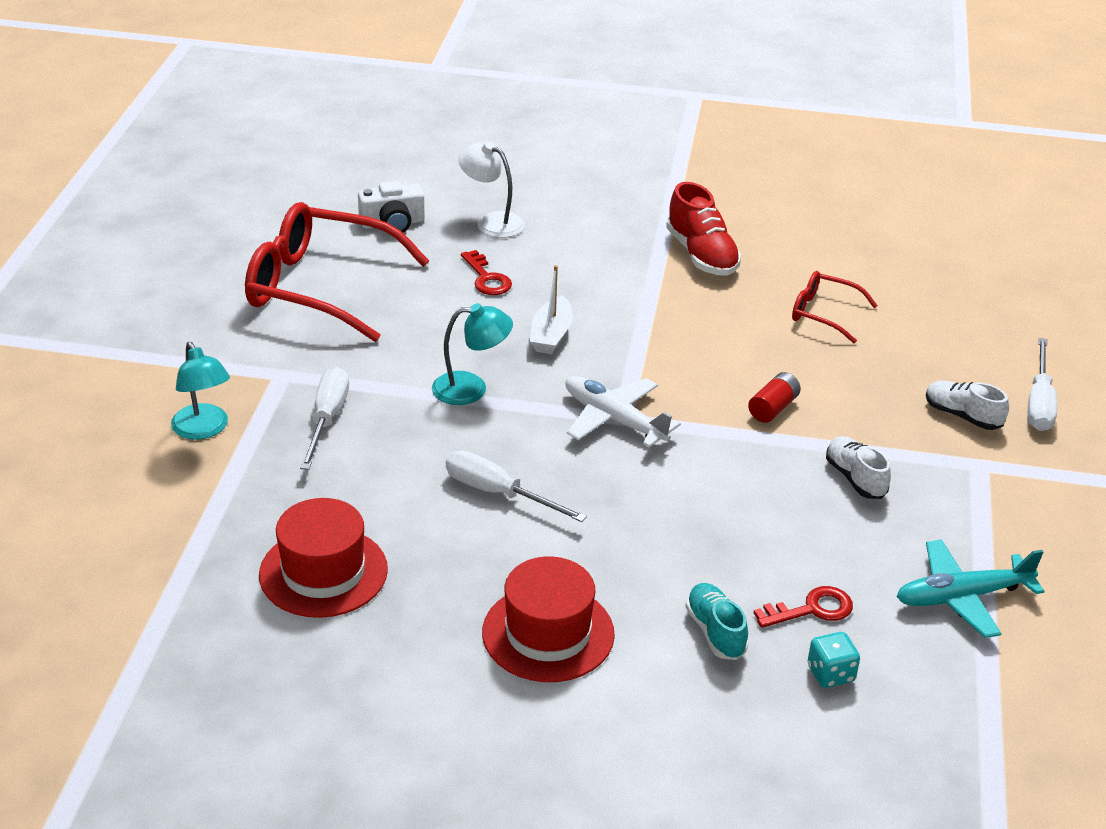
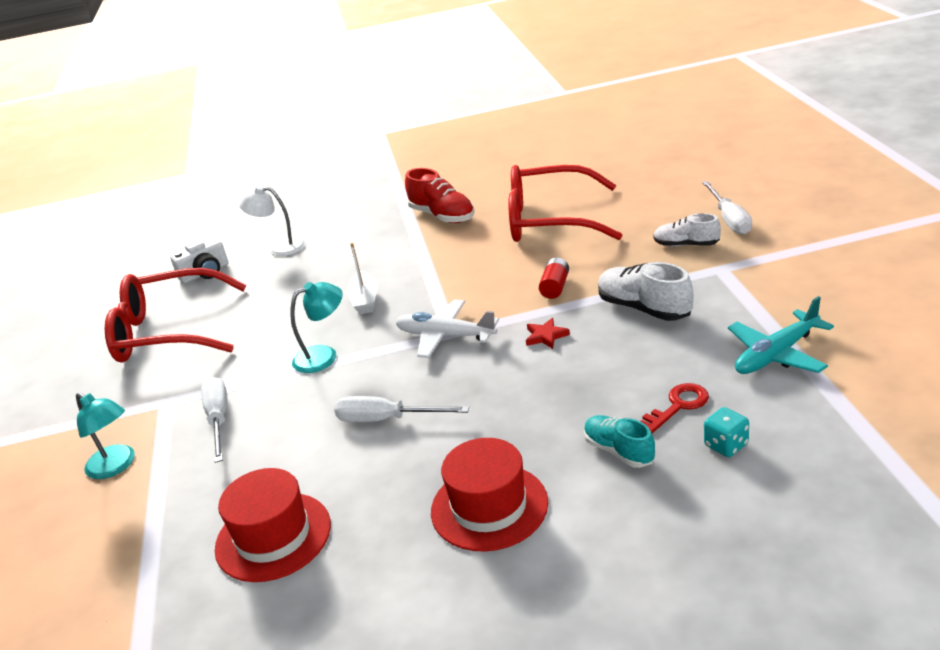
camera: 15 degrees left, 5 degrees down
red key [461,250,512,295] -> none
red glasses [792,271,878,343] -> red glasses [508,165,622,242], size x2.04
white shoe [826,436,891,499] -> white shoe [598,262,694,321], size x1.52
none -> red star [526,318,570,349]

